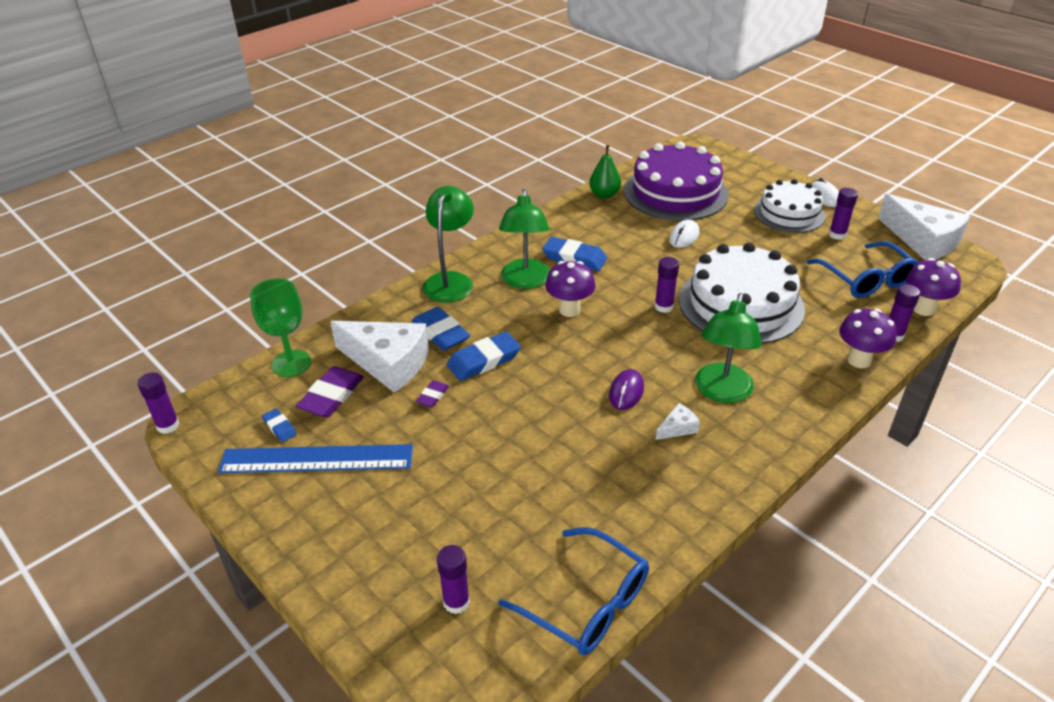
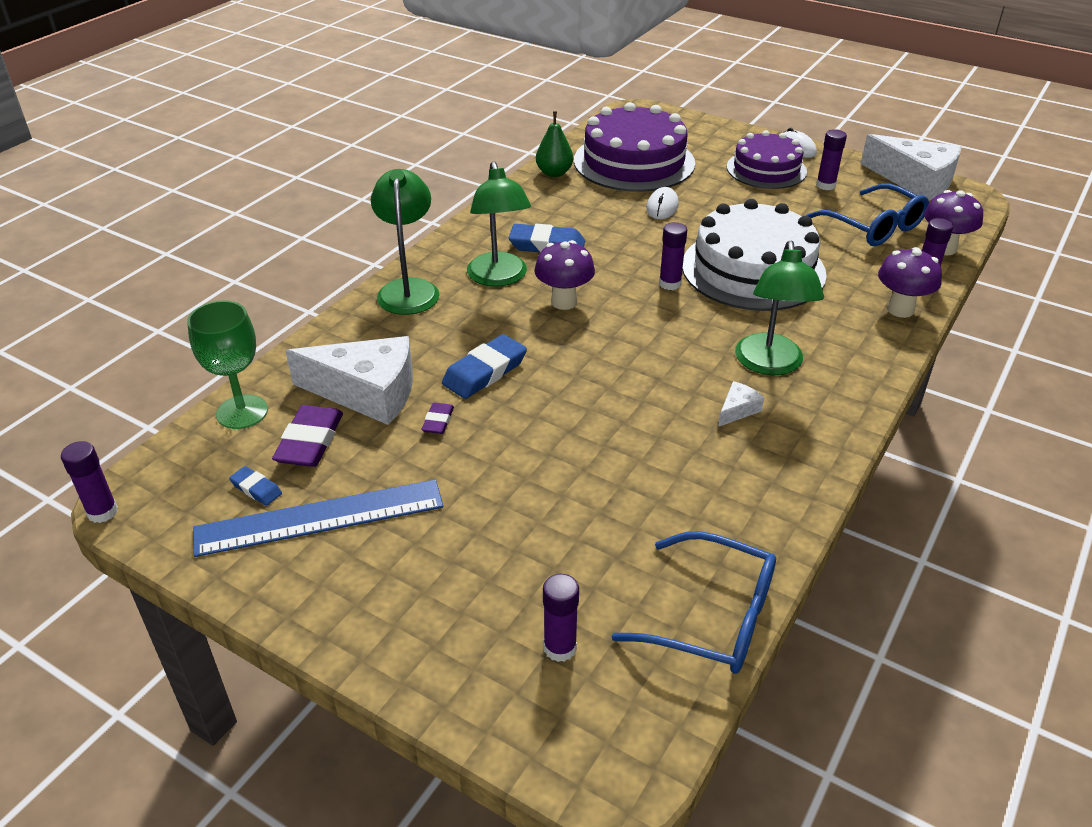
camera: 15 degrees left, 0 degrees up
blue eraser [412,307,471,351] -> none
purple mouse [609,369,644,410] -> none
white cake [754,179,826,233] -> purple cake [727,130,807,189]

